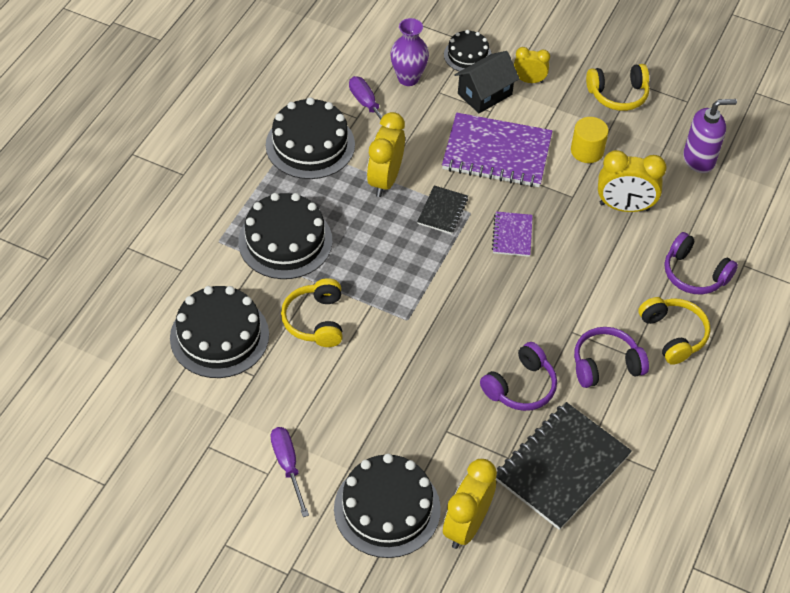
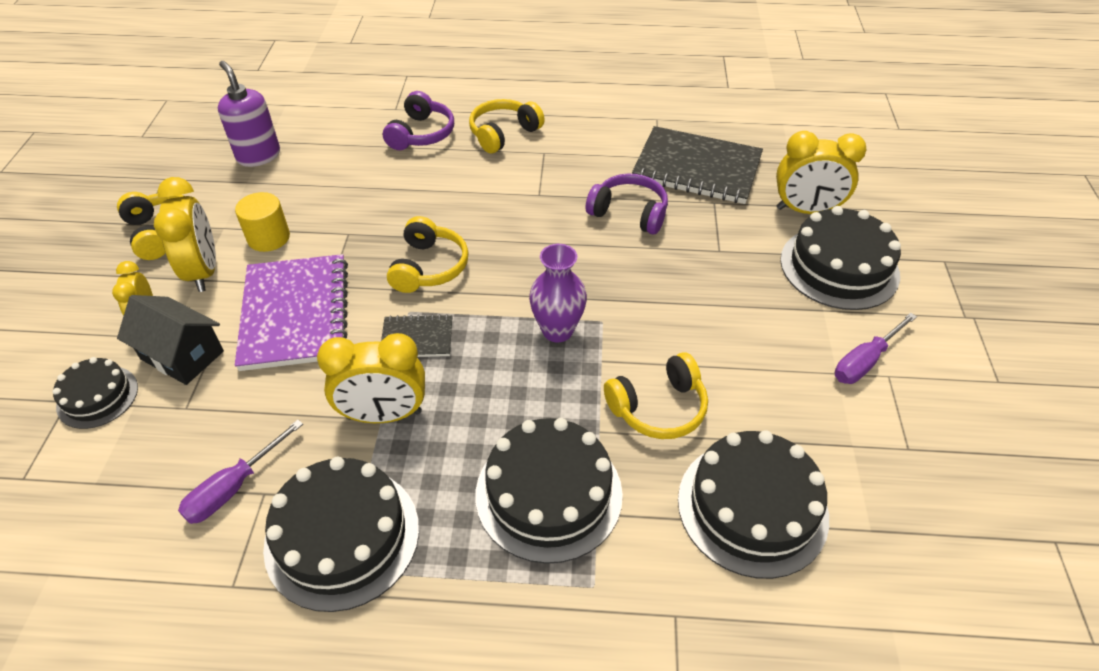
camera: 110 degrees left, 5 degrees down
purple vase [390,18,429,86] -> purple vase moved to [529,244,587,342]
purple notebook [492,211,533,257] -> yellow headphones [387,216,469,293]
purple headphones [574,327,649,388] -> none
yellow clock [598,150,667,212] -> yellow clock moved to [154,177,216,292]

